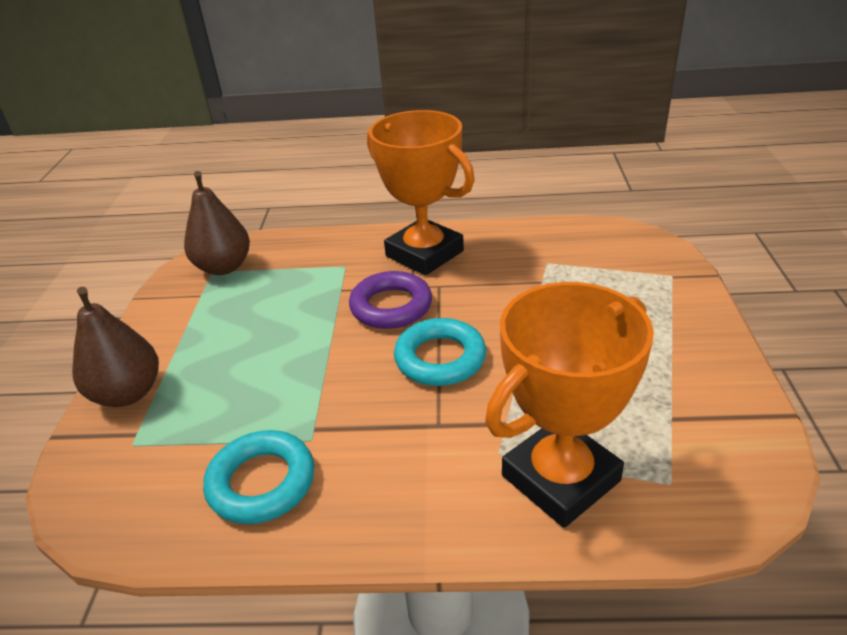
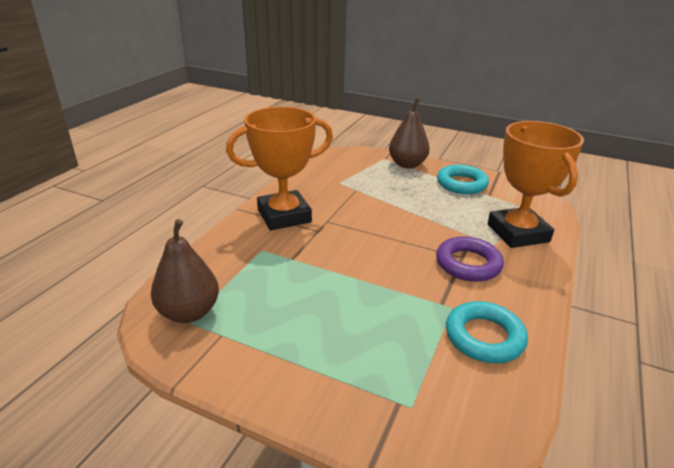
camera: 70 degrees left, 5 degrees down
brown pear [72,287,159,407] -> brown pear moved to [389,98,430,168]
purple ring [349,271,432,329] -> purple ring moved to [436,236,504,282]
turquoise ring [394,318,486,386] -> turquoise ring moved to [437,164,489,194]

